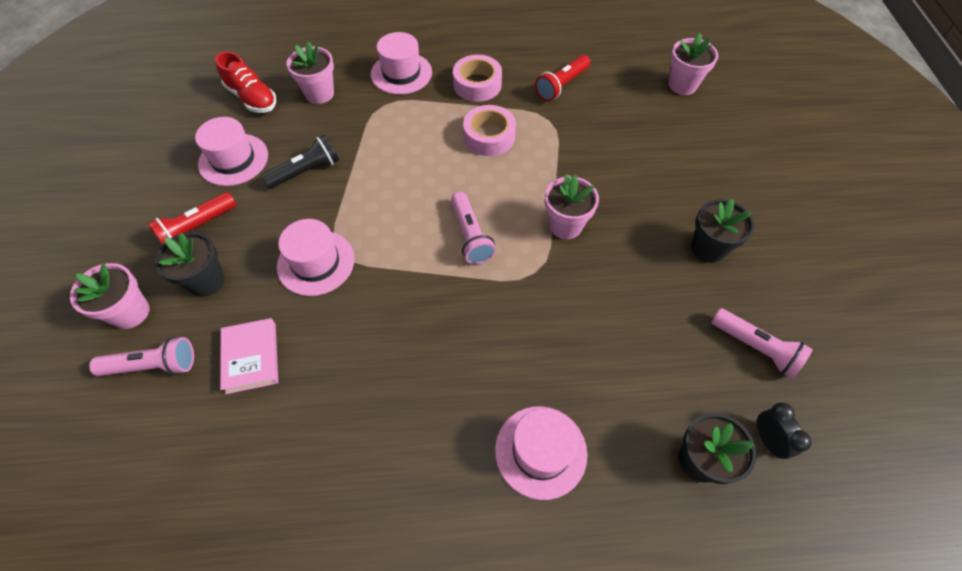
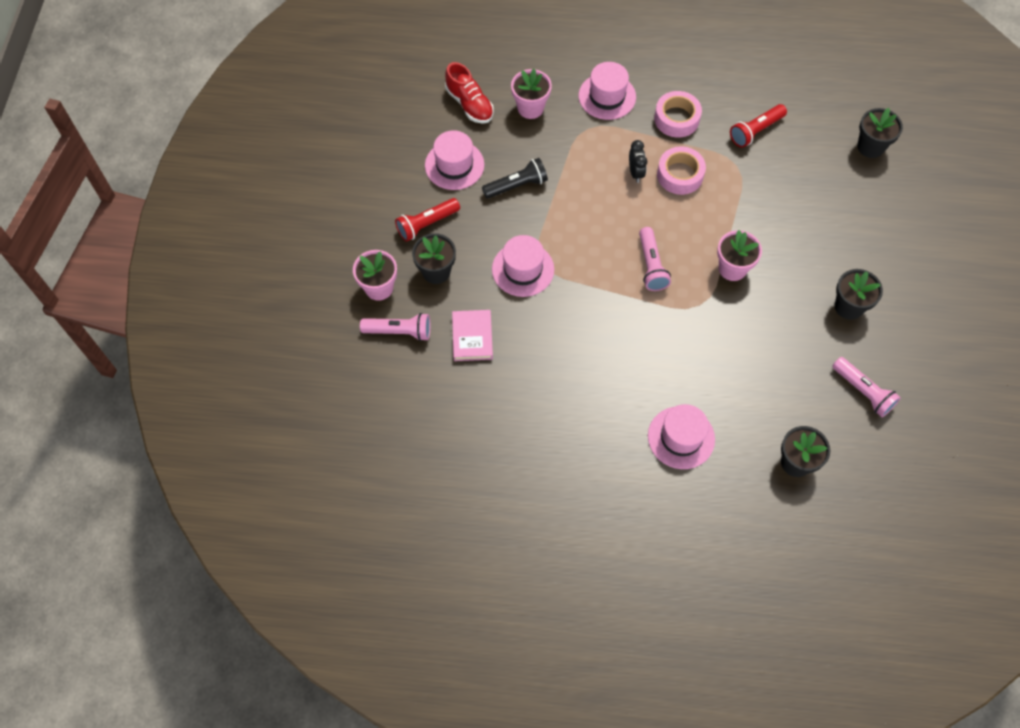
camera: 10 degrees right, 5 degrees up
pink flower pot [669,33,718,95] -> black flower pot [857,108,903,158]
black clock [757,402,812,459] -> black clock moved to [629,140,647,183]

